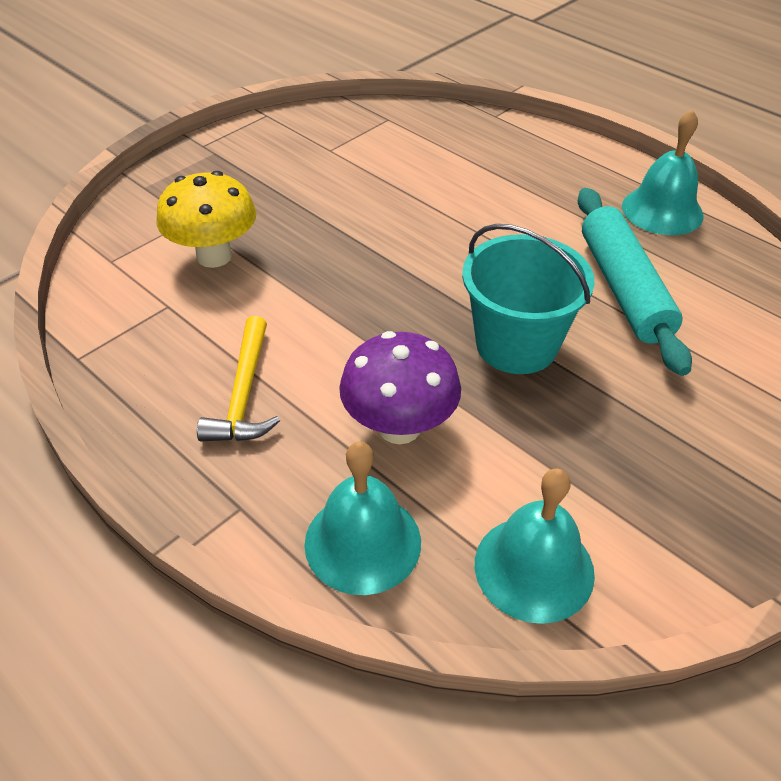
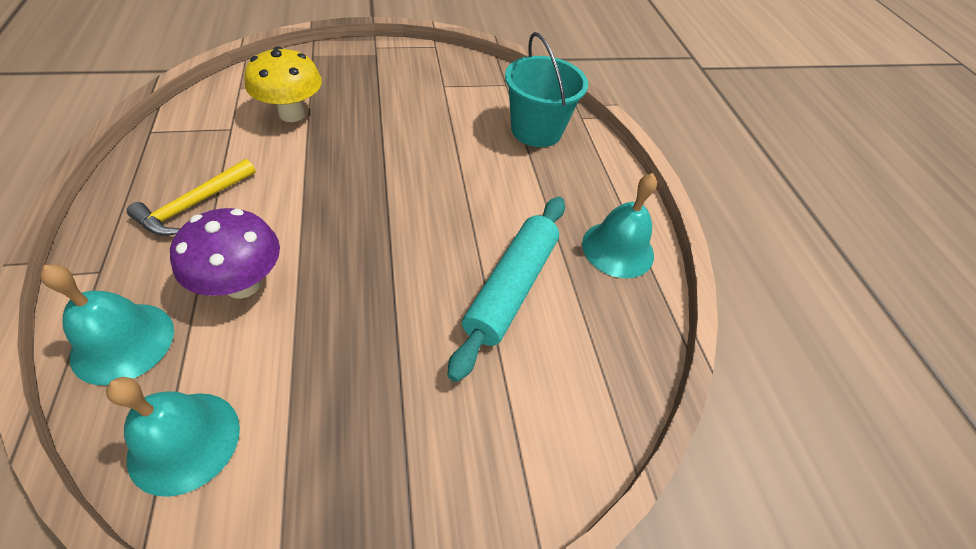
camera: 30 degrees right, 5 degrees up
turquoise bucket [462,224,595,374] -> turquoise bucket moved to [505,32,588,147]

